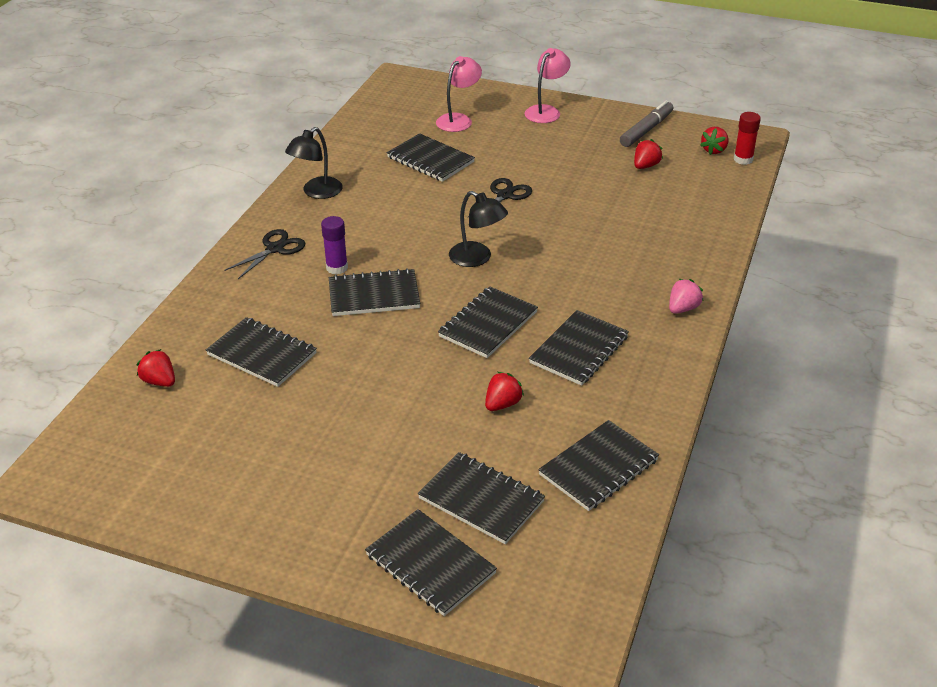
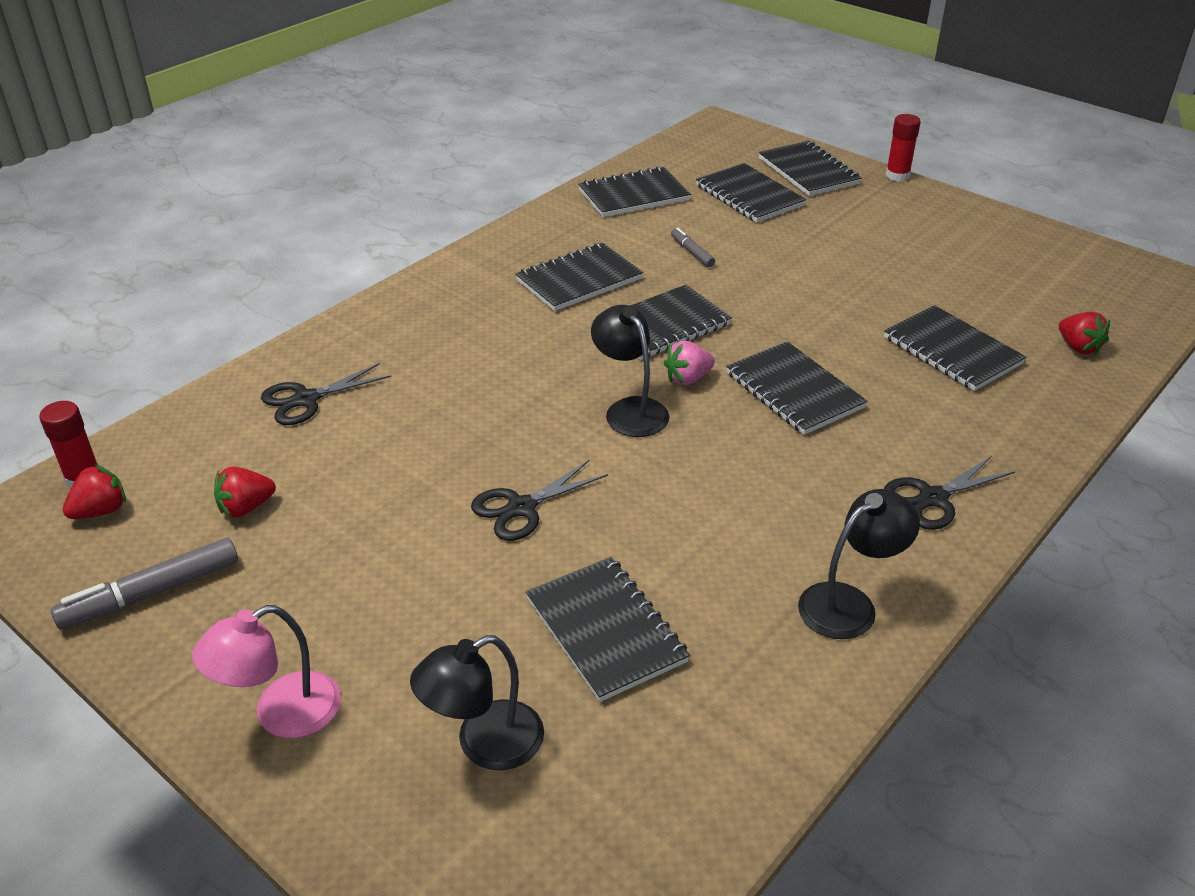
camera: 160 degrees left, 0 degrees up
purple glue stick [321,216,348,275] -> none
black notebook [329,268,420,316] -> black notebook turned 45 degrees clockwise [726,341,868,435]
pink lamp [436,56,482,132] -> black lamp [410,635,544,770]
red strawberry [485,372,524,411] -> grey marker [671,228,715,267]
pink strawberry [669,279,703,314] -> pink strawberry moved to [664,341,715,385]
none -> black scissors [261,363,391,425]
none -> red glue stick [886,114,921,182]

